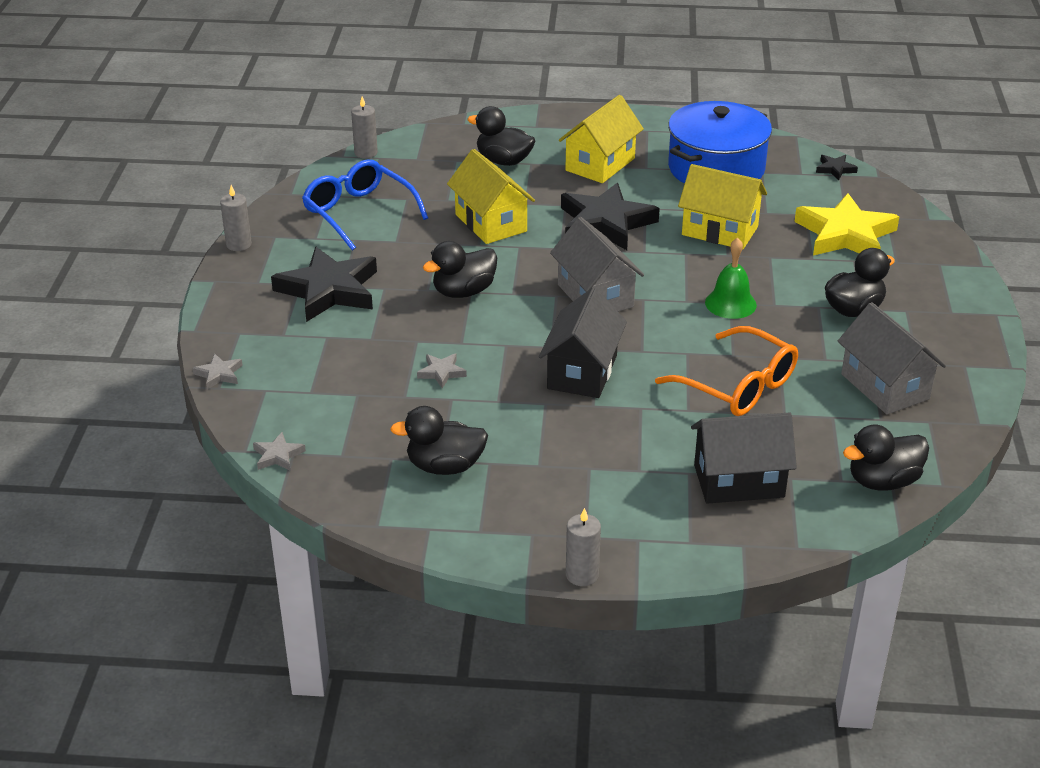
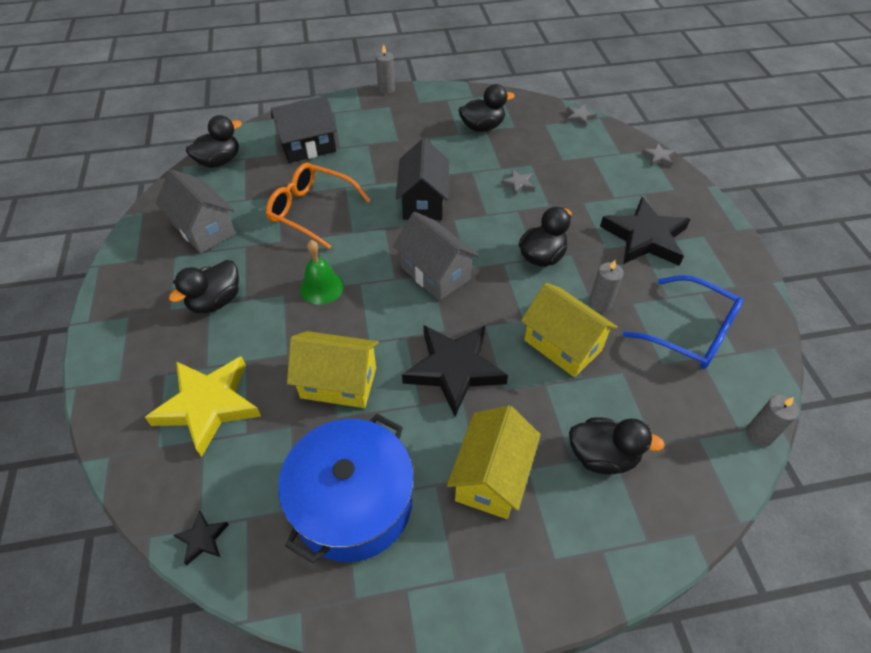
camera: 165 degrees right, 15 degrees up
grey candle [220,185,252,251] -> grey candle moved to [589,260,624,312]

